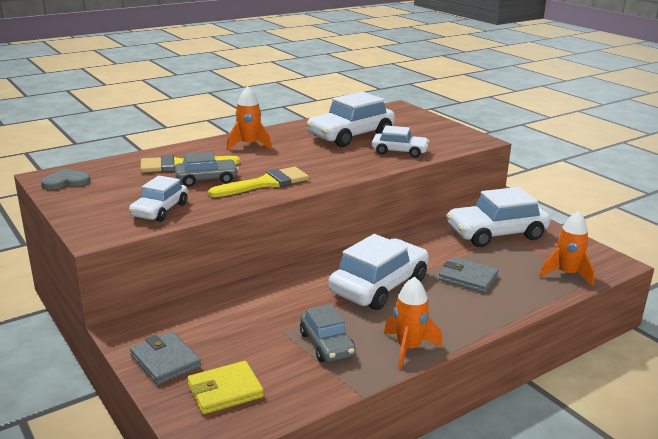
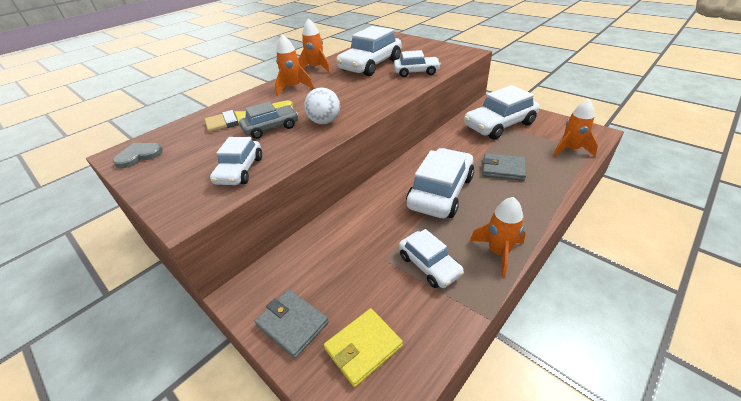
camera: 10 degrees left, 15 degrees up
yellow brush [208,167,309,197] -> white ball [304,87,340,124]
grey car [300,304,356,362] -> white car [399,229,464,288]
none -> orange rocket [298,18,331,73]

